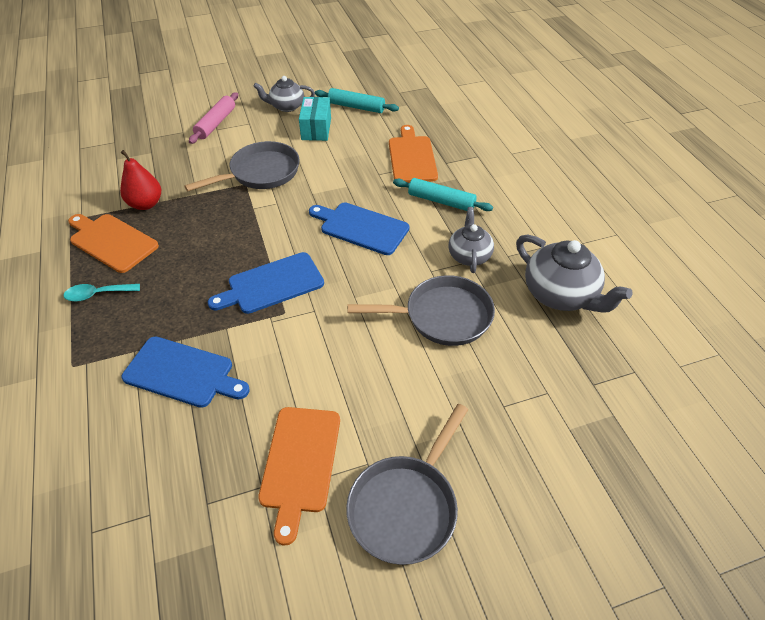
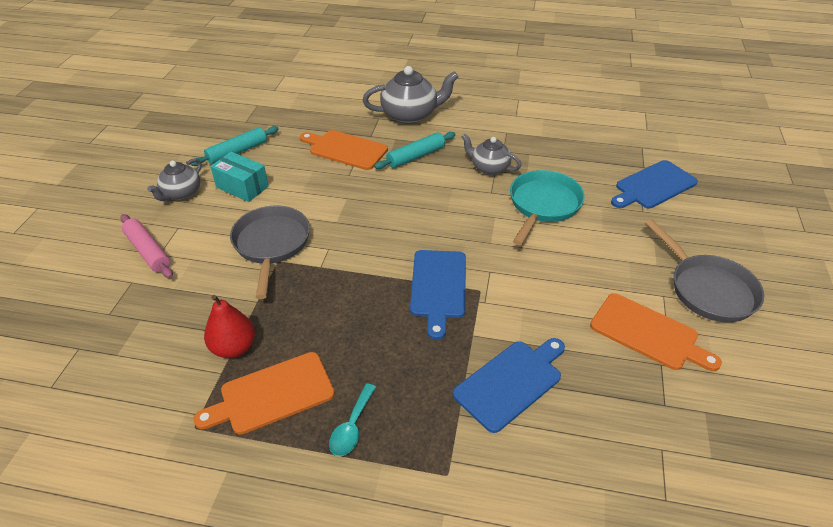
camera: 60 degrees left, 5 degrees down
blue cutting board [309,202,409,255] -> blue cutting board moved to [611,160,698,208]
grey pan [347,275,495,346] -> turquoise pan [510,170,585,245]
grey teapot [516,234,633,313] -> grey teapot moved to [363,66,458,124]

